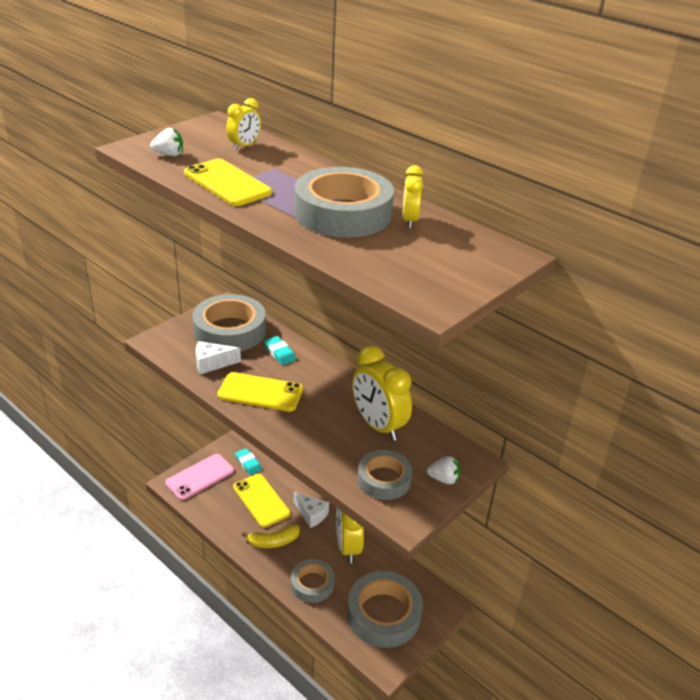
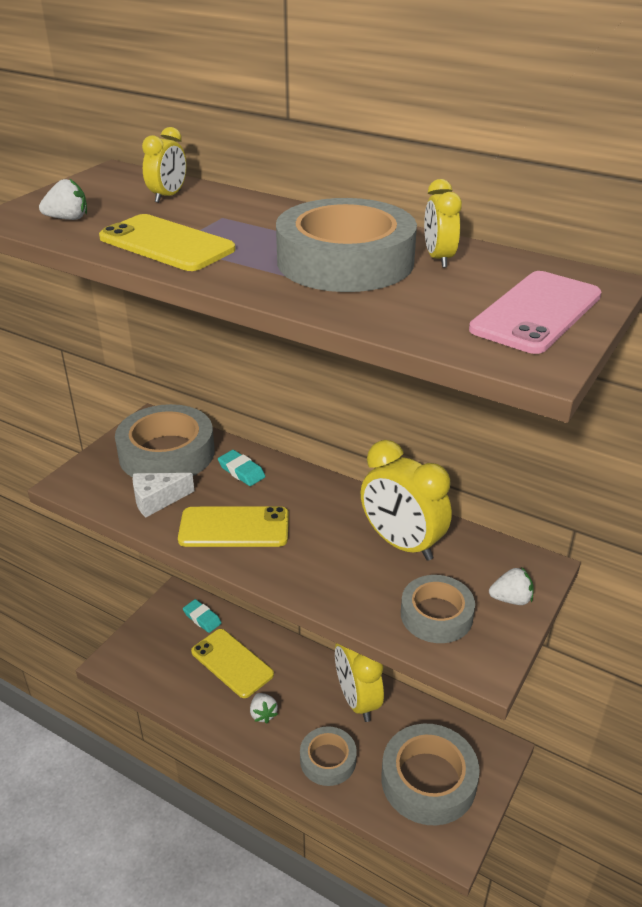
camera: 10 degrees left, 0 degrees up
pink phone [165,454,234,500] -> pink phone moved to [469,271,602,354]
yellow banana [242,525,300,548] -> white strawberry [250,693,278,723]
white cheese [294,492,329,528] -> none

